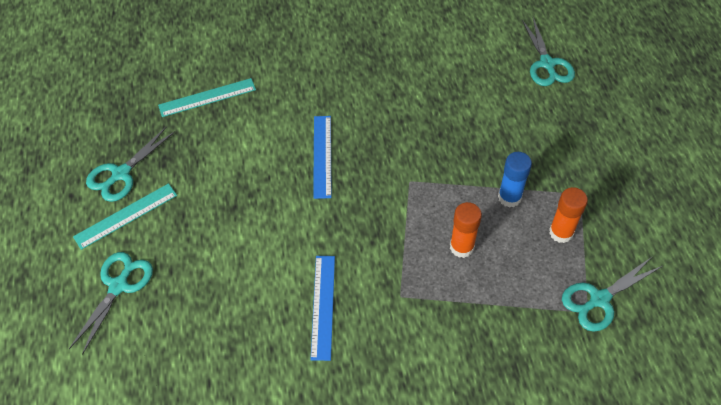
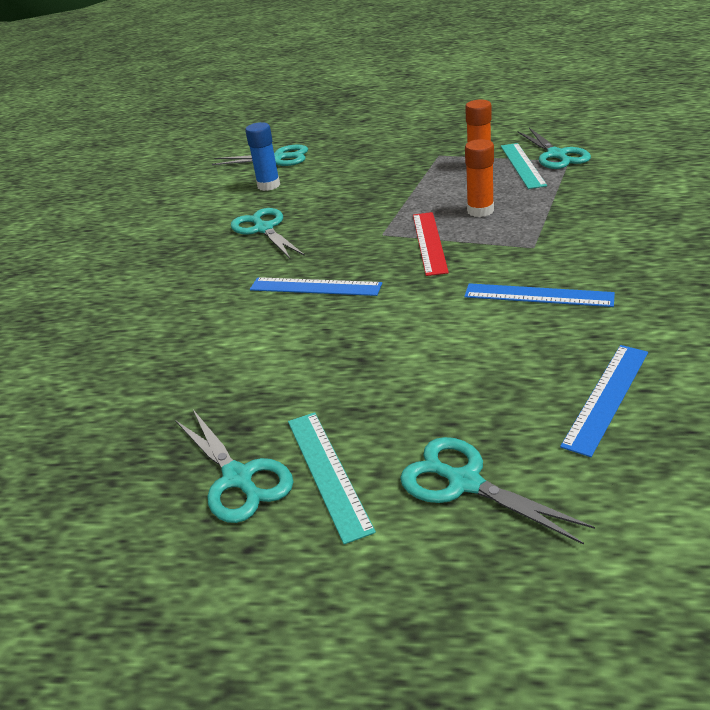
camera: 70 degrees left, 20 degrees down
turquoise ruler [158,78,256,117] -> turquoise ruler moved to [501,143,547,189]
blue glue stick [498,152,532,208] -> blue glue stick moved to [245,122,280,191]
none -> turquoise scissors [231,208,305,260]
none -> red ruler [413,212,449,276]
none -> blue ruler [560,345,648,457]

